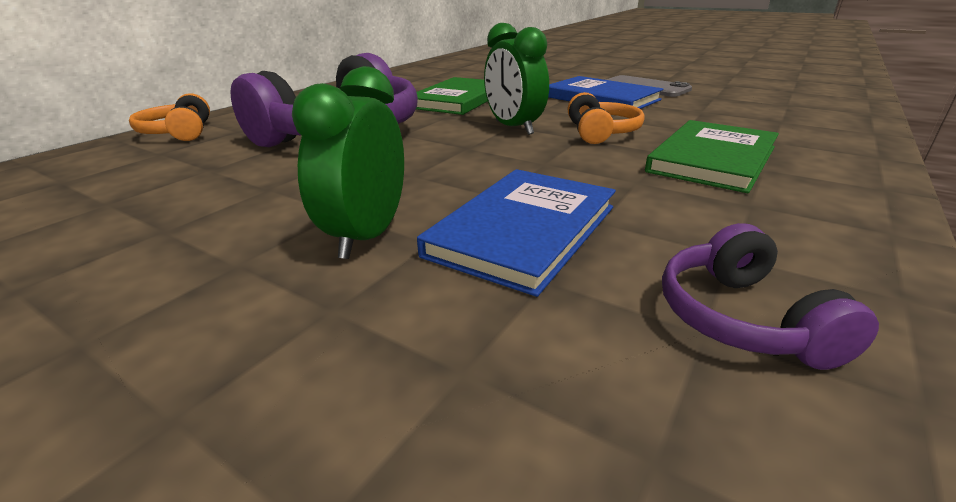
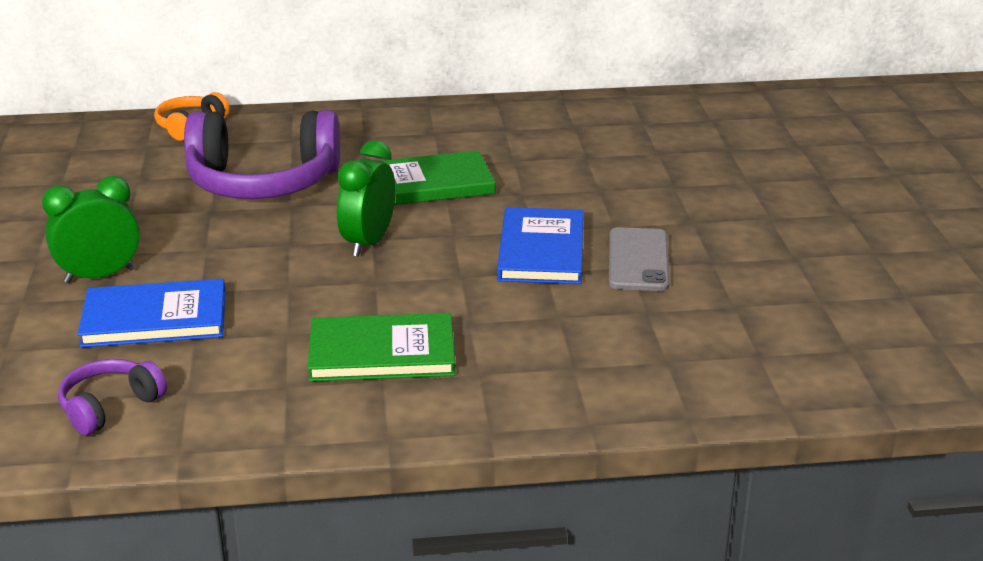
camera: 50 degrees right, 0 degrees up
orange headphones [568,92,645,144] -> none

